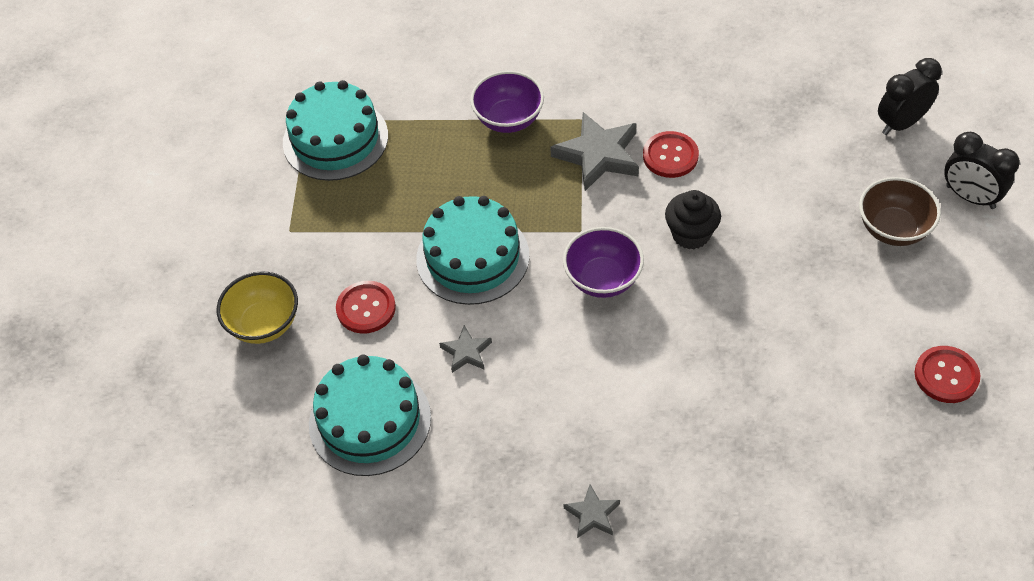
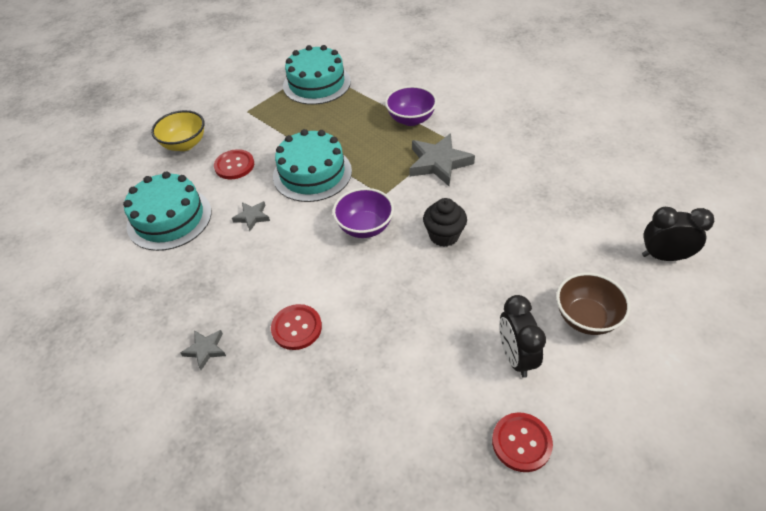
camera: 40 degrees right, 5 degrees down
red button [643,131,699,178] -> red button moved to [271,304,322,350]
black clock [944,132,1020,209] -> black clock moved to [499,295,546,378]

